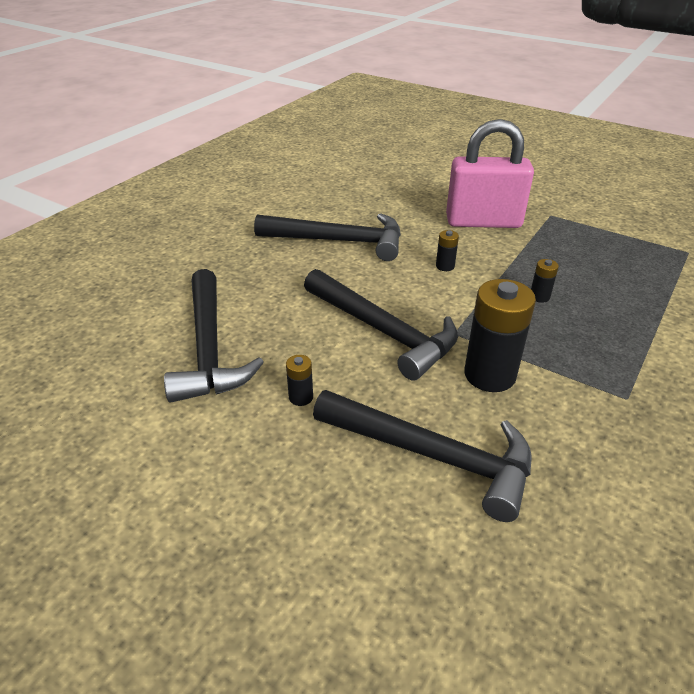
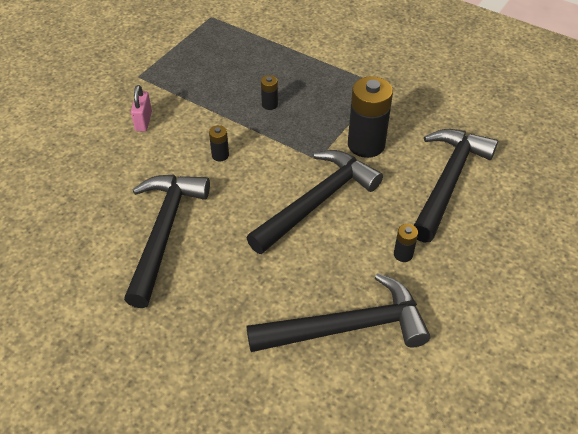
camera: 90 degrees left, 10 degrees up
pink padlock [446,119,534,228] -> pink padlock [131,85,152,132], size x0.43

